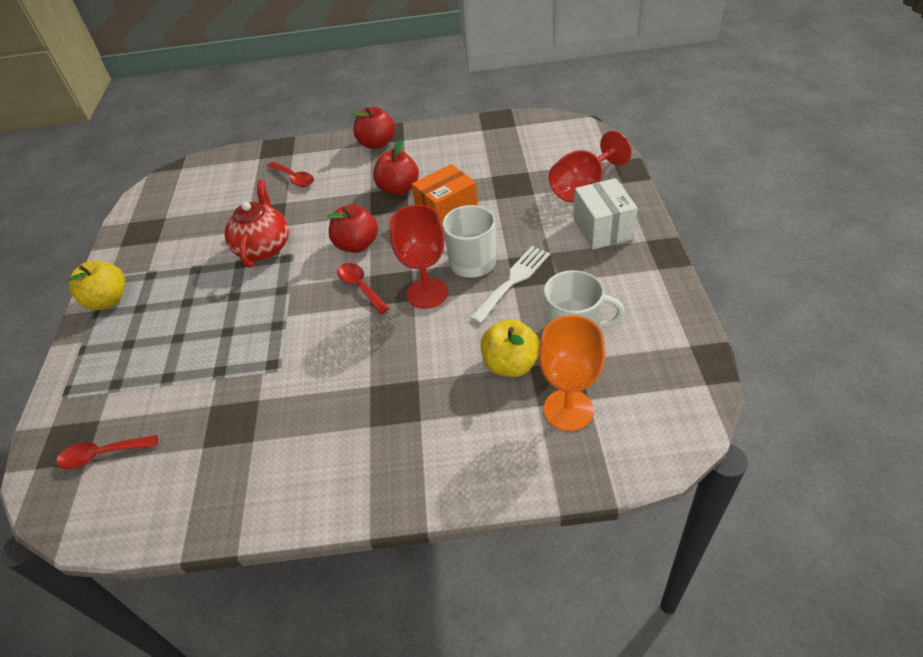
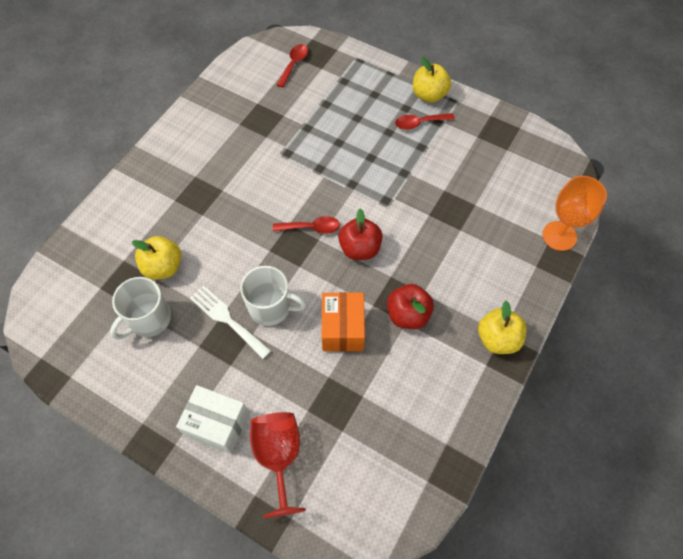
camera: 120 degrees right, 15 degrees up
red teapot [224,179,289,267] -> none
red spoon [267,162,314,187] -> red spoon moved to [395,113,455,130]
red apple [353,107,395,149] -> yellow apple [478,301,527,354]
red goblet [390,205,448,309] -> none
white fork [469,246,550,323] -> white fork turned 150 degrees clockwise [190,285,271,359]
orange goblet [539,315,605,431] -> orange goblet moved to [542,176,607,251]

